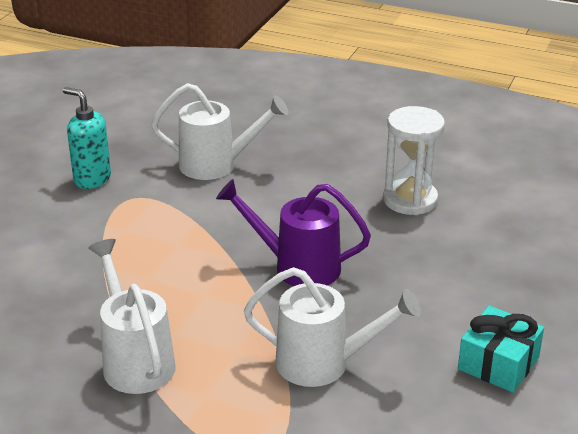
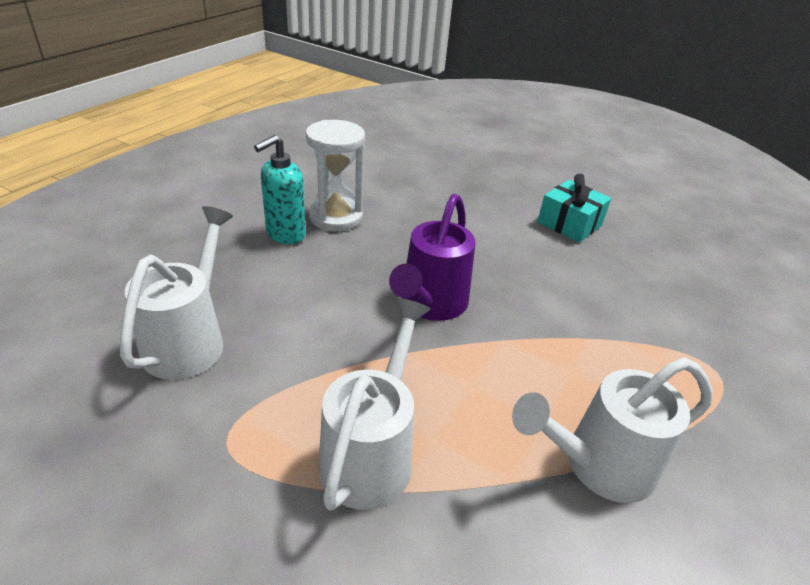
camera: 85 degrees left, 5 degrees up
turquoise soap dispenser [63,87,111,189] -> turquoise soap dispenser moved to [254,135,306,244]
white watering can [244,267,421,387] -> white watering can moved to [318,298,431,511]

